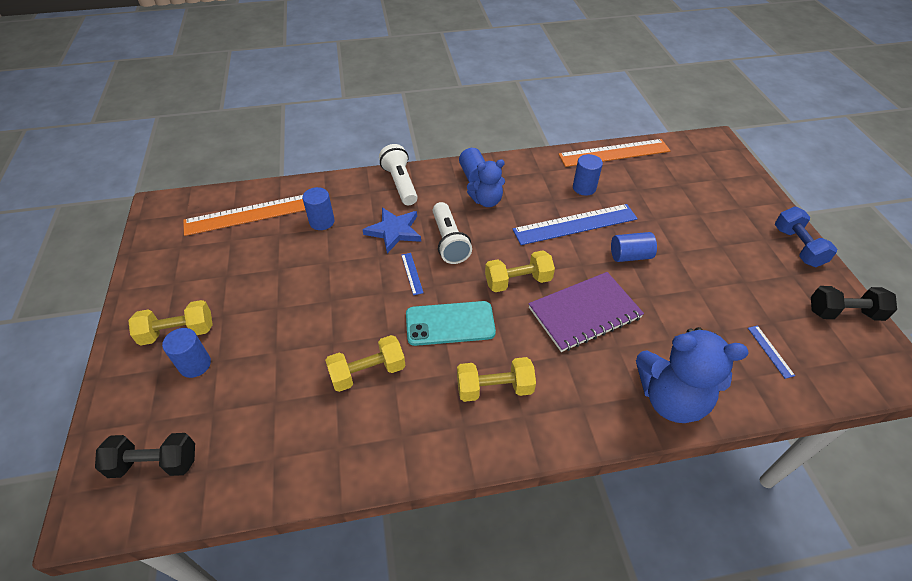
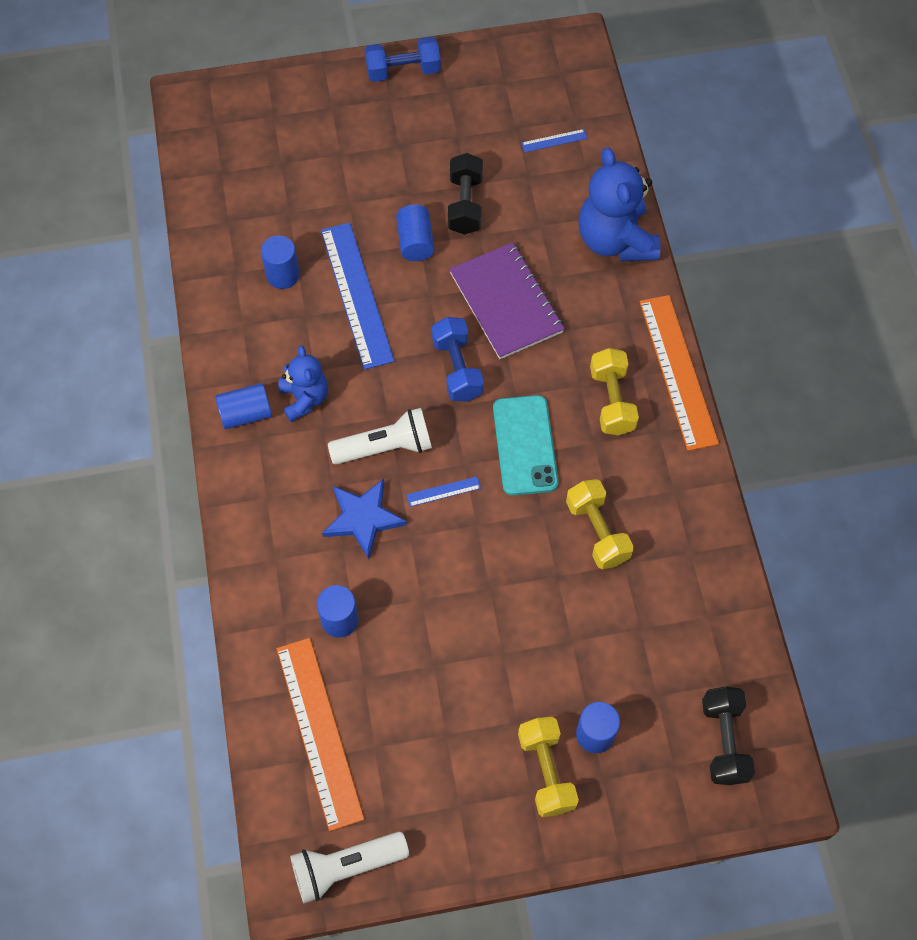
camera: 90 degrees left, 15 degrees up
white flashlight [379,144,418,205] -> white flashlight moved to [290,832,409,903]
yellow dumbbell [485,250,555,292] -> blue dumbbell [431,317,484,401]
orange ruler [558,139,670,167] -> orange ruler moved to [640,295,719,451]
blue teddy bear [636,327,749,423] -> blue teddy bear turned 150 degrees clockwise [578,147,661,261]
black dumbbell [811,286,897,321] -> black dumbbell moved to [448,153,483,235]

